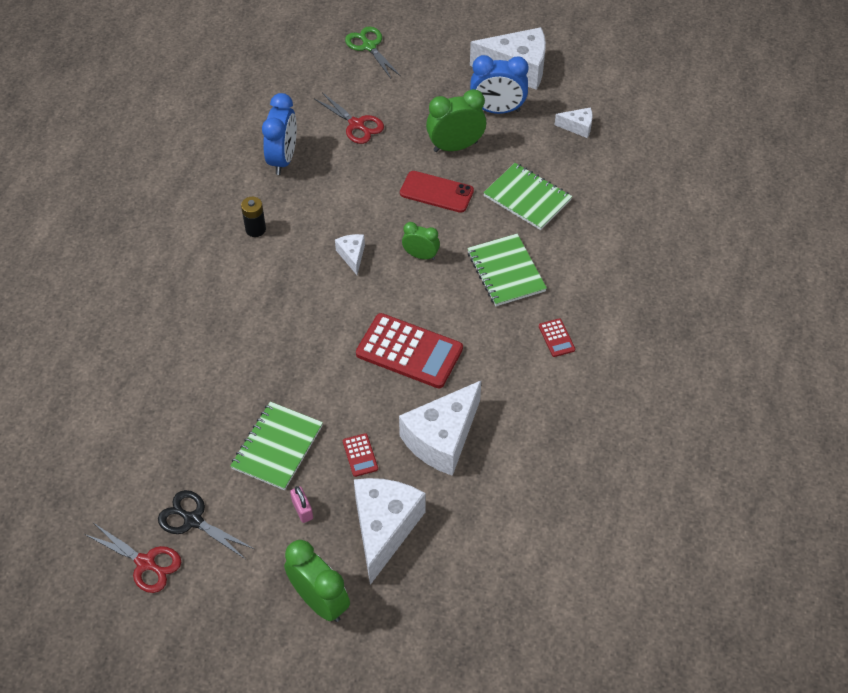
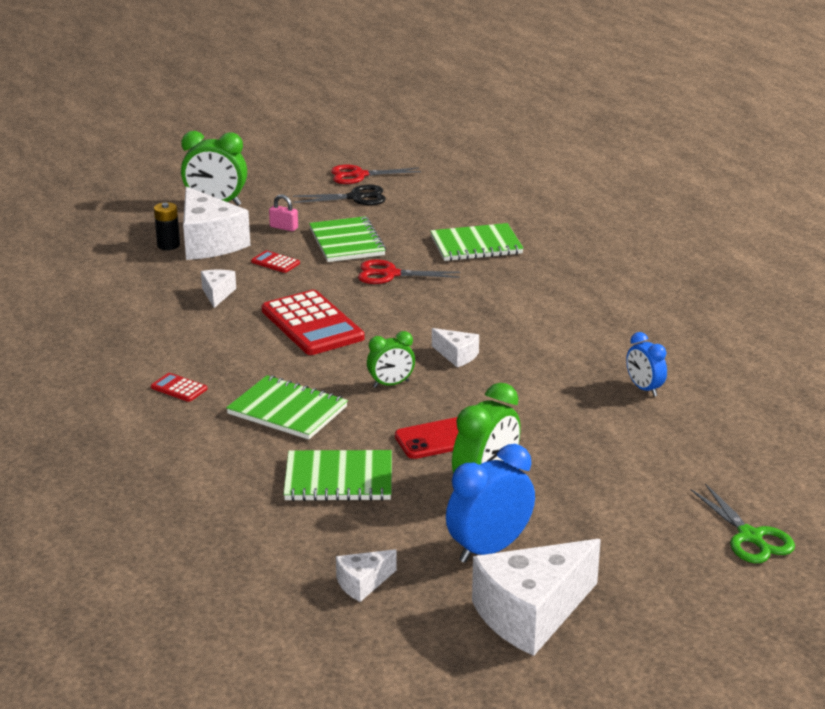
camera: 140 degrees right, 25 degrees down
black battery [241,197,266,237] -> black battery moved to [154,202,180,250]
blue clock [262,93,297,175] -> blue clock [626,332,667,396], size x0.60
red scissors [315,92,384,144] -> red scissors moved to [358,259,460,284]
green scissors [345,27,400,79] -> green scissors turned 45 degrees clockwise [690,483,795,563]
red calculator [356,313,463,388] -> red calculator turned 105 degrees counterclockwise [262,290,365,355]
white cheese [399,381,481,476] -> white cheese [201,270,236,308], size x0.48
none -> green notebook [430,223,524,261]

